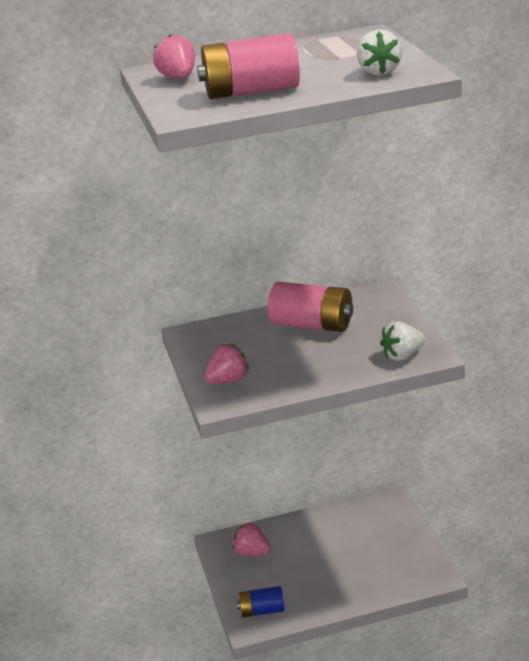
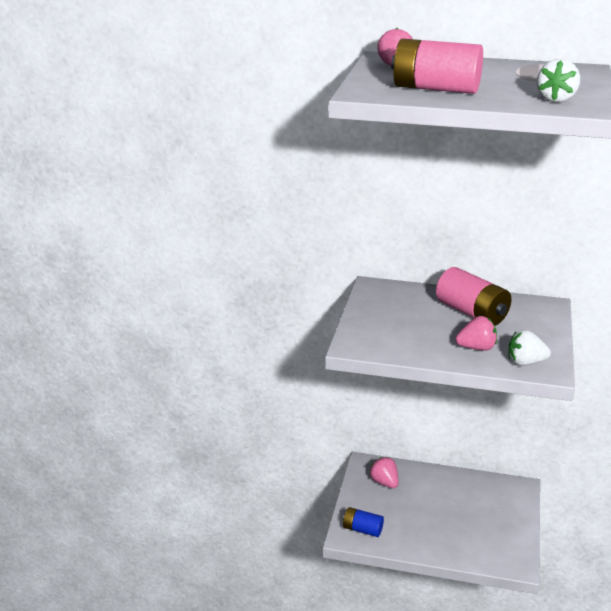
camera: 25 degrees right, 0 degrees up
pink strawberry [204,344,249,384] -> pink strawberry moved to [455,316,497,351]

